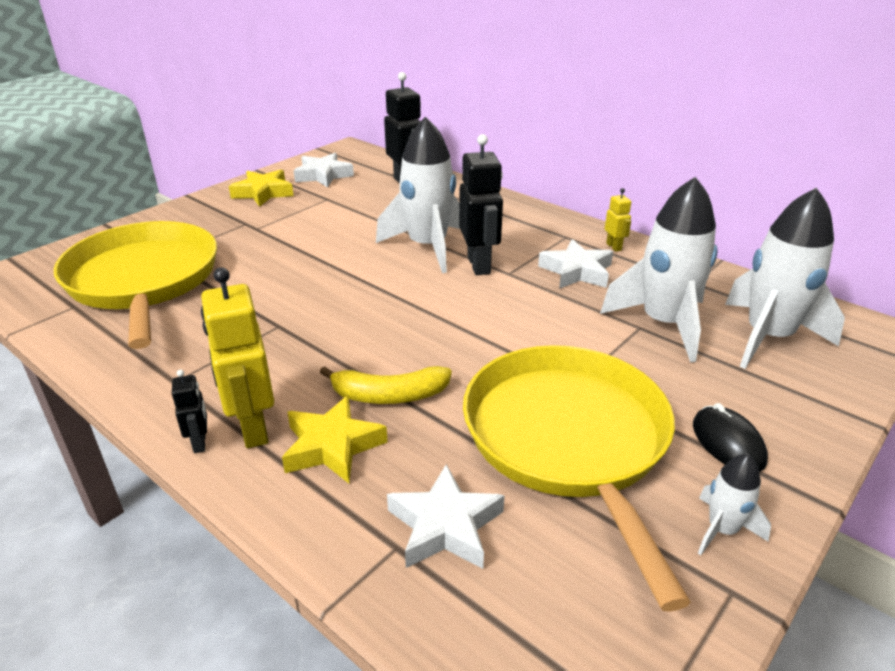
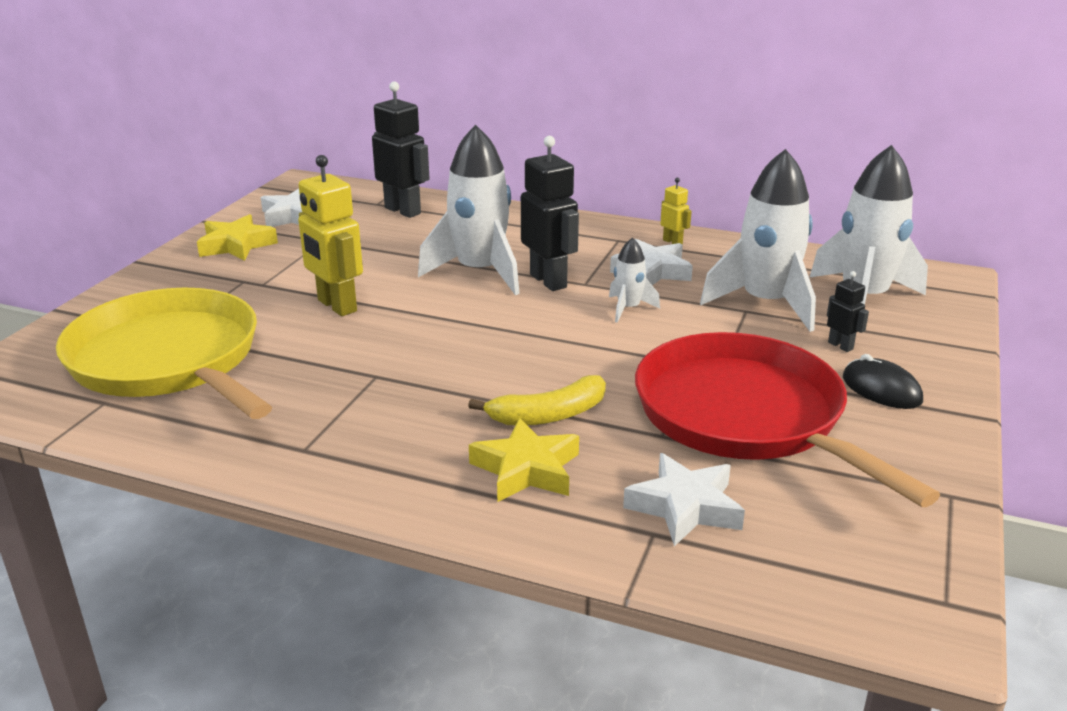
camera: 20 degrees left, 5 degrees down
black robot [172,370,207,453] -> black robot moved to [827,271,869,352]
yellow robot [201,267,274,448] -> yellow robot moved to [298,155,363,316]
yellow pan [463,345,691,612] -> red pan [635,332,940,507]
white rocket [698,454,771,555] -> white rocket moved to [609,238,660,323]

